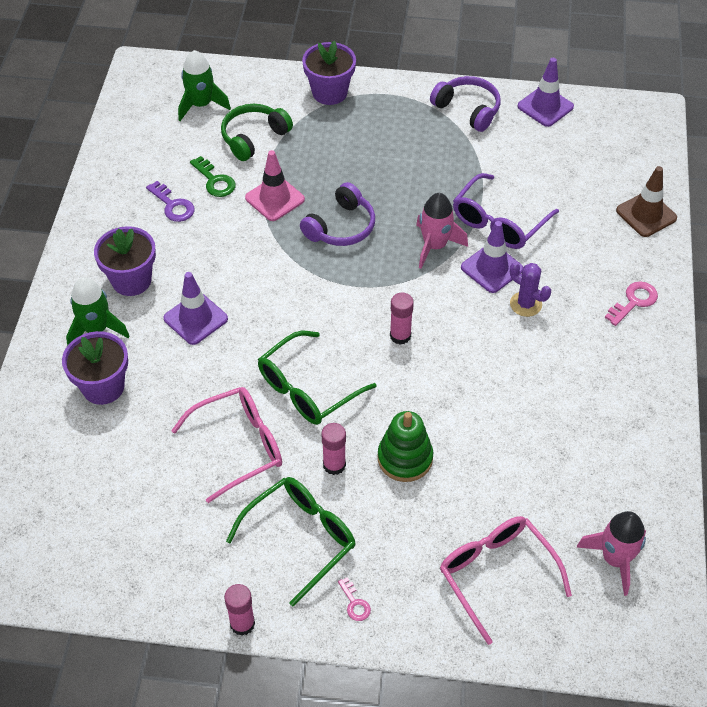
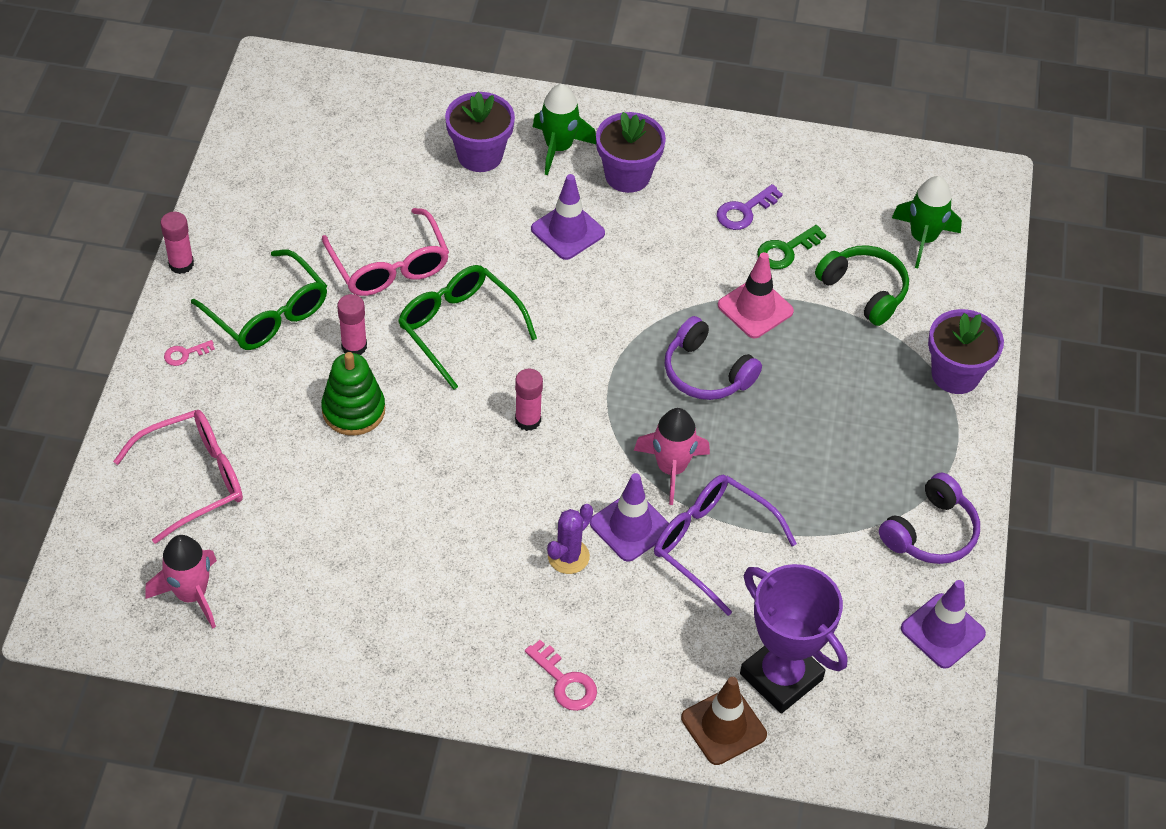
camera: 90 degrees right, 0 degrees up
none -> purple trophy [740,564,847,713]

